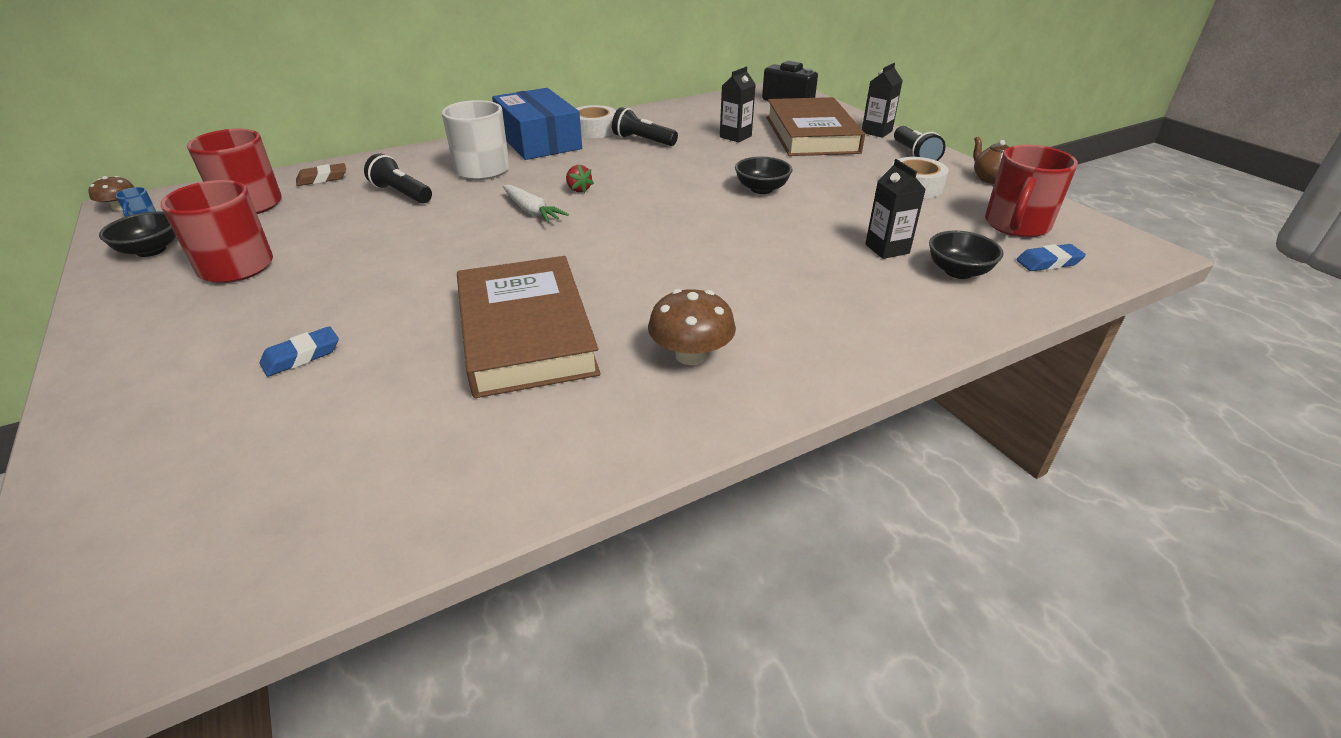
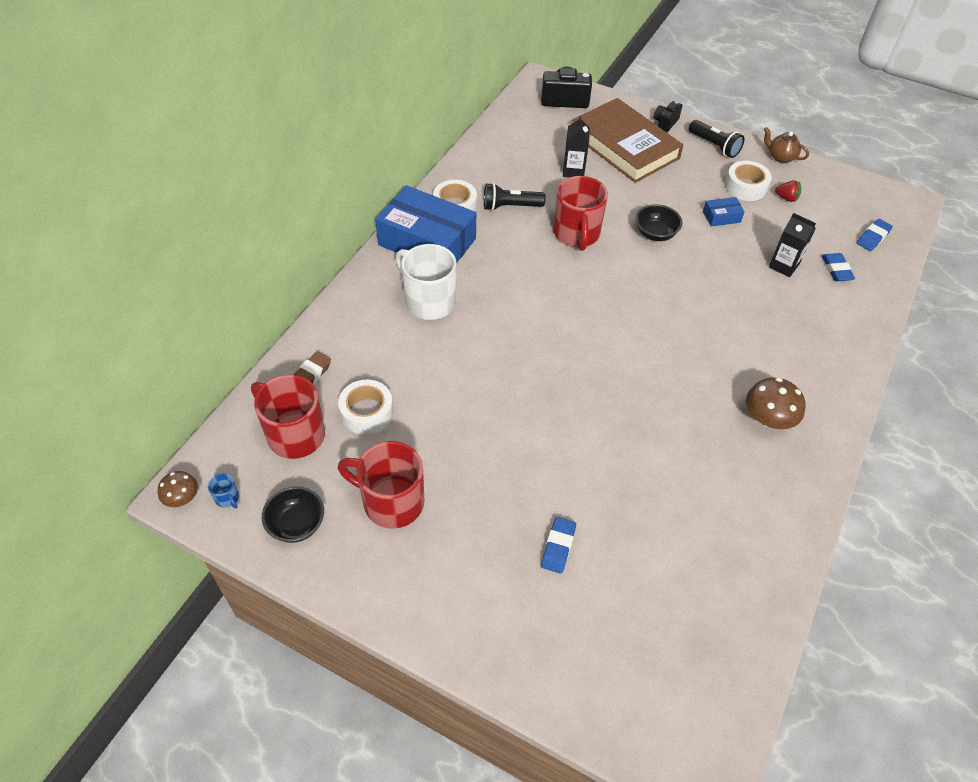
camera: 35 degrees left, 15 degrees up
black flashlight [364,153,432,203] -> none
brown book [457,256,601,398] -> none
white carrot [503,185,569,223] -> none
red strawberry [566,165,594,193] -> red strawberry moved to [775,180,801,202]
black carton [862,63,903,138] -> black camera [654,101,682,132]
black bowl [929,231,1004,279] -> blue eraser [822,253,855,281]
red mug [985,145,1078,237] -> red mug moved to [553,176,608,251]
none -> white tape [338,380,394,435]
none -> blue box [703,197,744,226]

